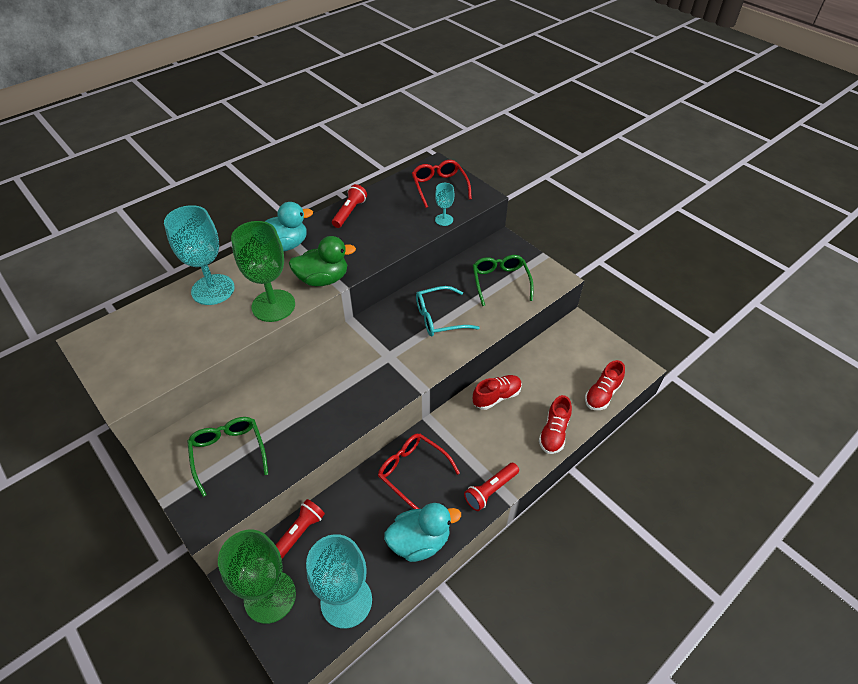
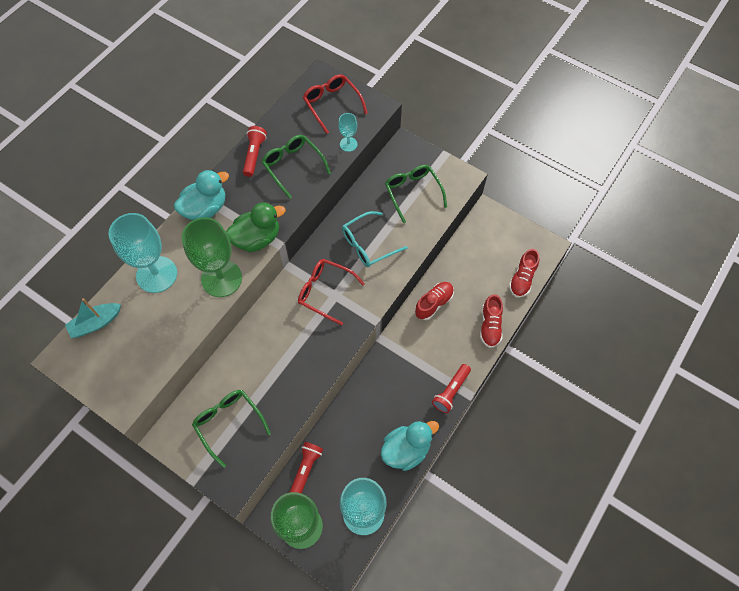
camera: 15 degrees left, 15 degrees up
red glasses [378,433,460,509] -> red glasses moved to [298,259,365,325]
none -> turquoise boat [65,298,121,338]
none -> green glasses [262,135,331,199]

